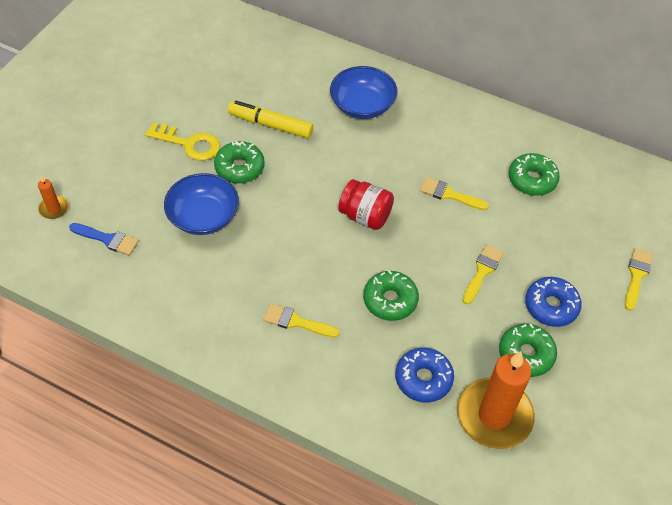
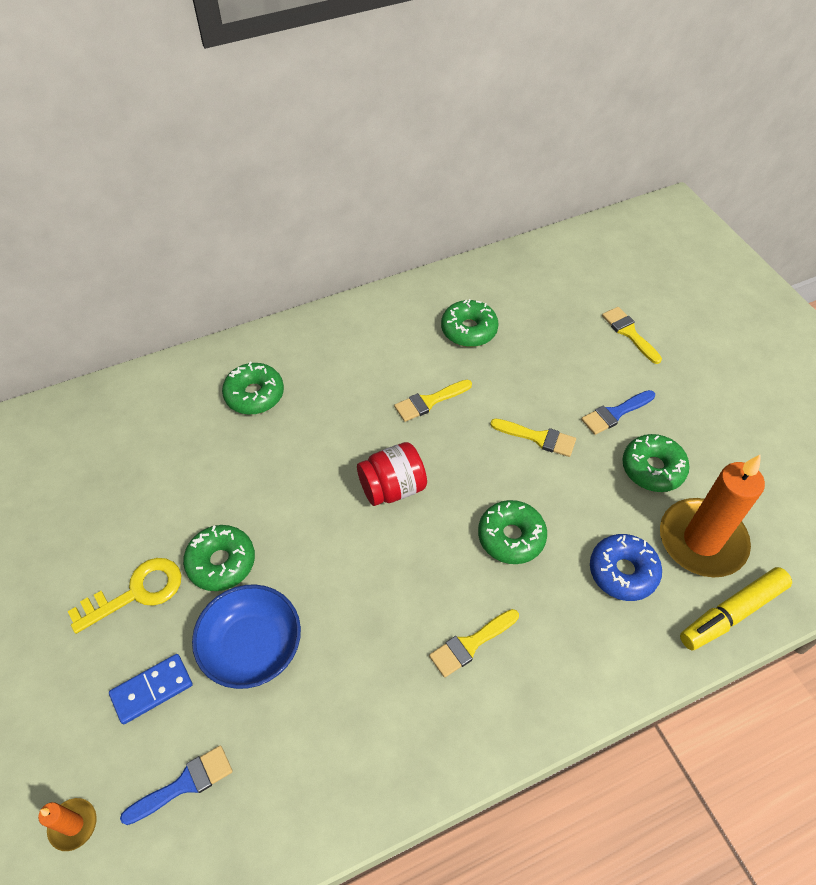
camera: 50 degrees left, 0 degrees up
yellow marker [228,101,314,139] -> yellow marker moved to [680,567,792,651]
blue bowl [330,66,398,119] -> green donut [222,362,284,415]
yellow brush [462,244,504,304] -> yellow brush turned 135 degrees clockwise [490,418,576,457]
blue donut [525,277,582,327] -> blue brush [581,390,655,435]
none -> blue domino [109,654,193,724]

